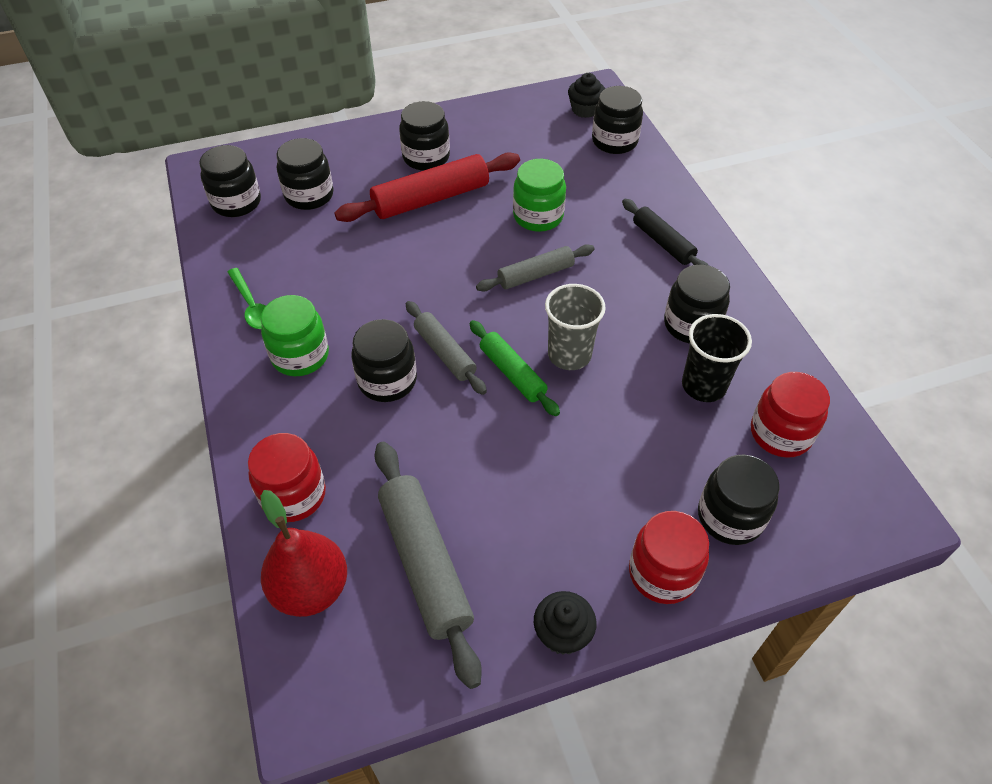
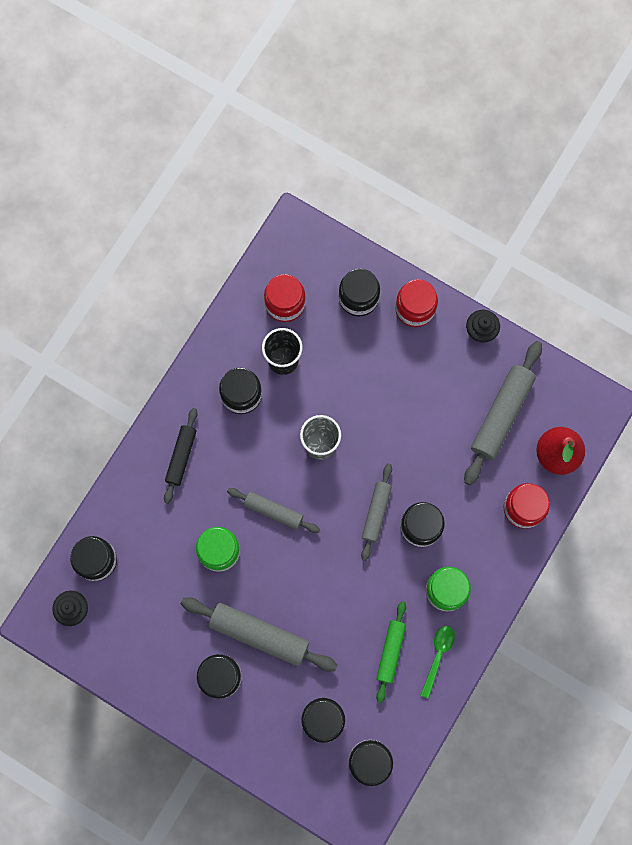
camera: 130 degrees left, 25 degrees up
red rolling pin [334,152,520,222] -> grey rolling pin [181,597,338,672]
green rolling pin [470,320,560,416] -> green rolling pin moved to [376,601,406,703]

